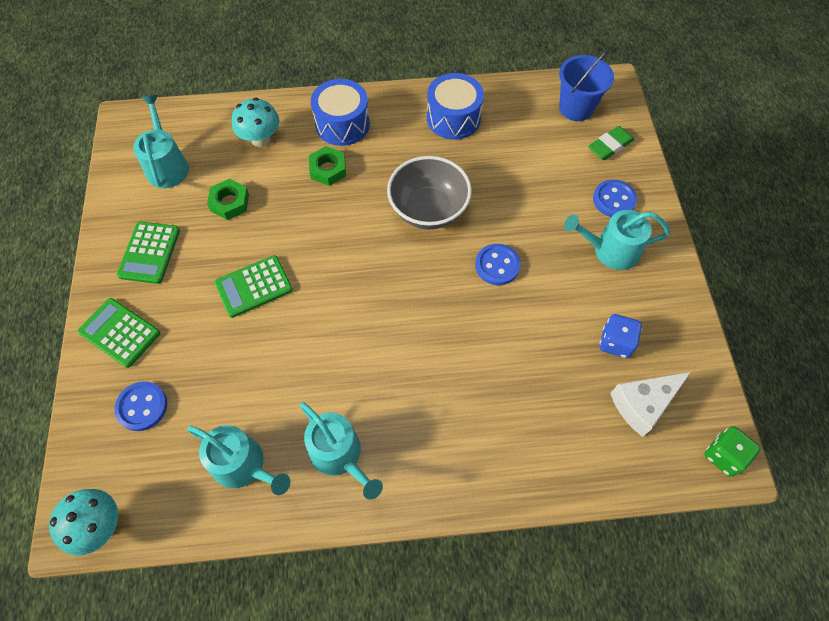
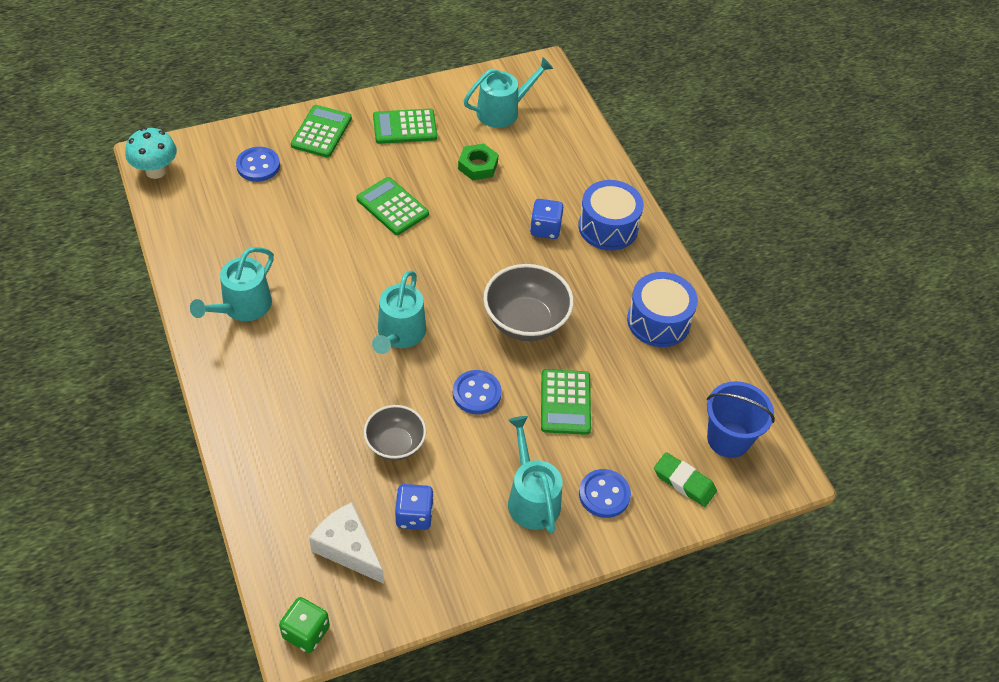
camera: 70 degrees right, 10 degrees down
turquoise watering can [187,425,290,495] -> turquoise watering can moved to [372,271,426,354]
turquoise mushroom [232,98,279,147] -> none
green nut [309,146,346,186] -> blue dice [530,199,564,239]
none -> grey bowl [364,405,426,461]
none -> green calculator [541,369,591,435]

